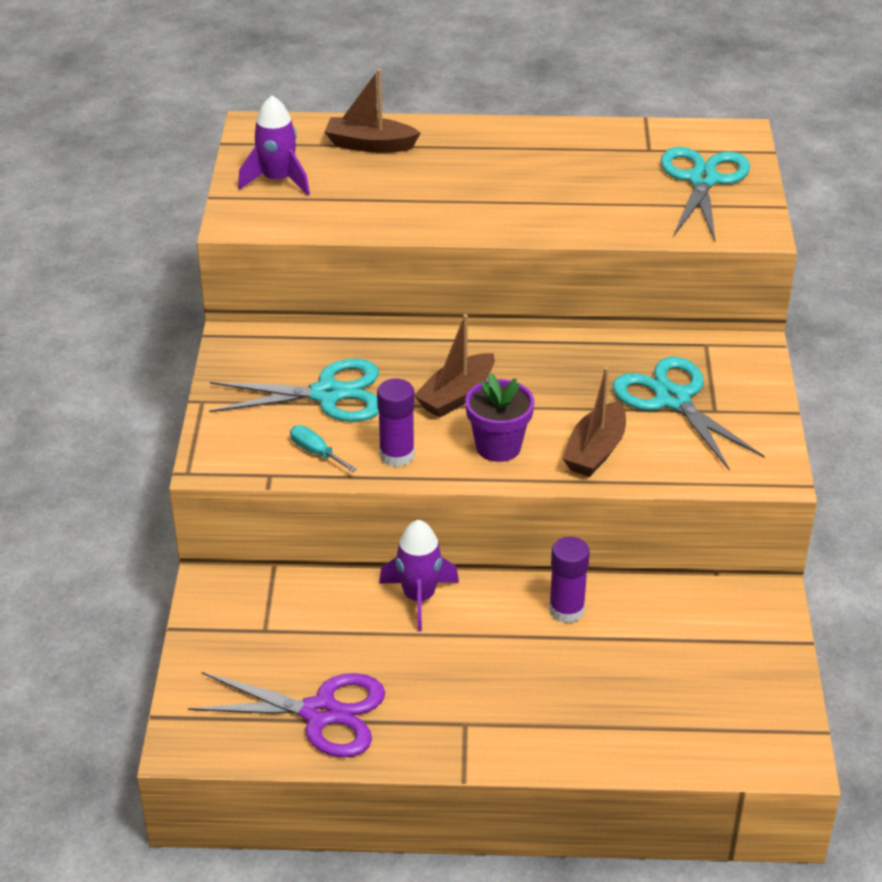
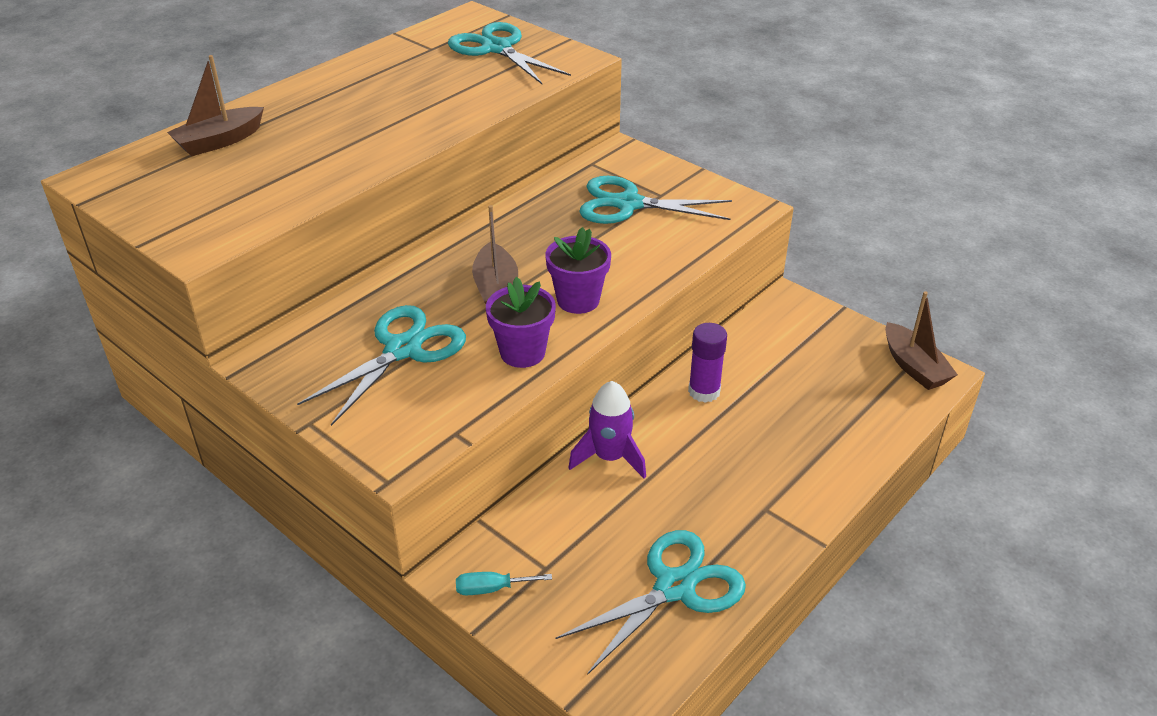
camera: 50 degrees left, 0 degrees up
purple scissors [188,672,385,757] -> turquoise scissors [556,530,746,675]
purple rocket [238,95,310,195] -> none
turquoise screwdriver [290,425,357,472] -> turquoise screwdriver moved to [456,572,552,595]
purple glue stick [377,379,415,467] -> purple flower pot [486,277,556,368]
brown boat [562,367,626,477] -> brown boat moved to [885,291,958,390]

